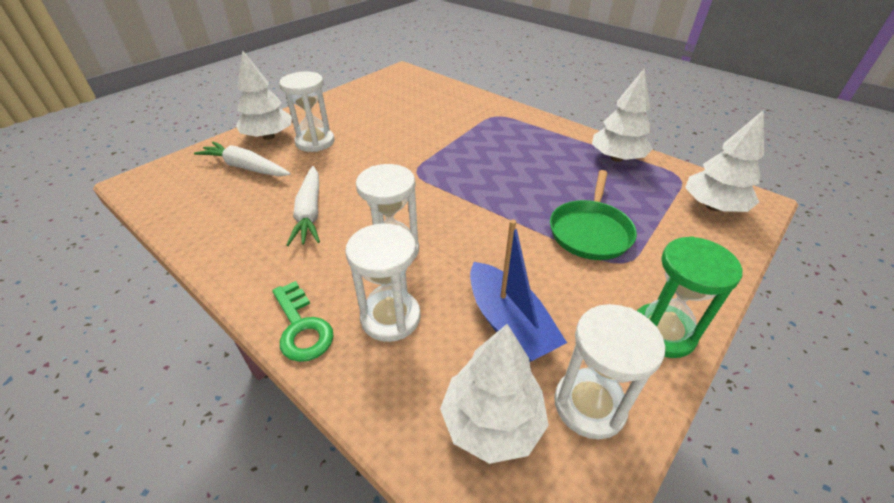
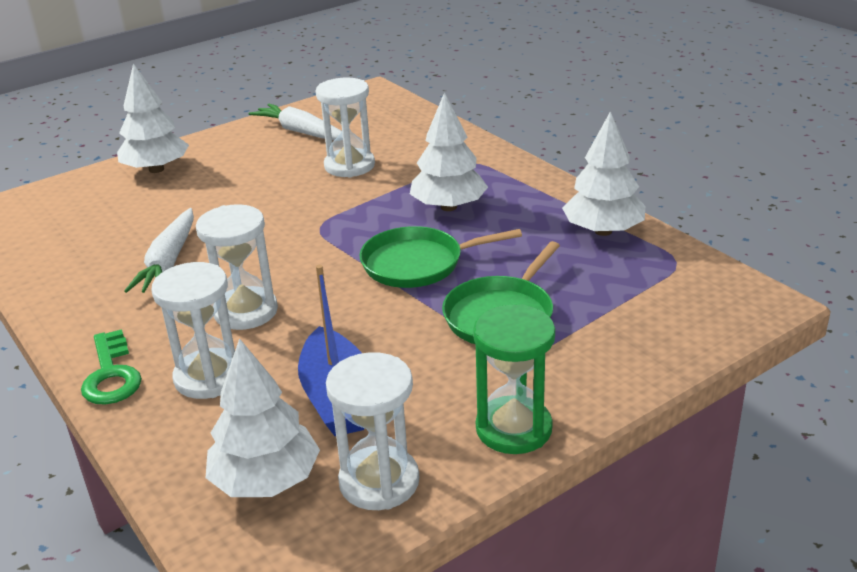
camera: 15 degrees right, 10 degrees down
white carrot [194,142,291,176] -> white carrot moved to [249,104,342,140]
white hourglass [279,72,335,152] -> white hourglass moved to [316,78,375,177]
white tree [685,110,764,212] -> white tree moved to [410,92,488,211]
none -> green pan [360,226,522,288]

